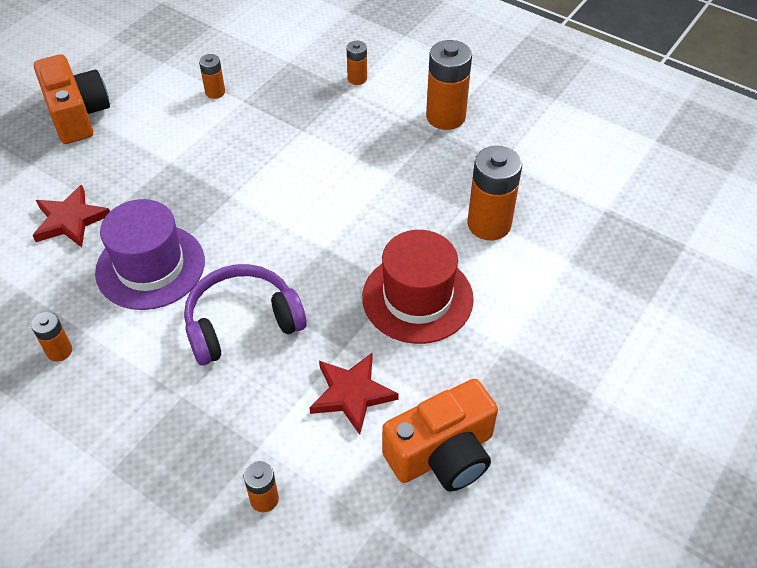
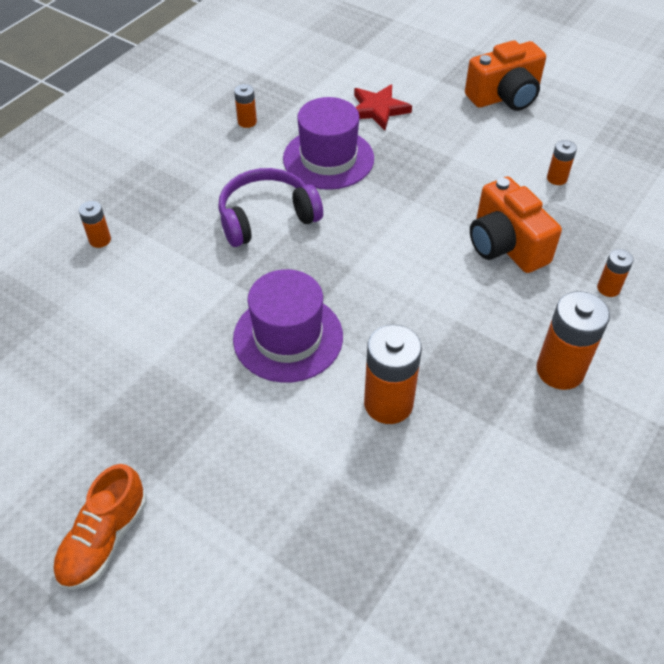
camera: 90 degrees right, 0 degrees up
purple headphones [184,264,307,365] -> purple headphones turned 90 degrees counterclockwise [218,168,323,247]
red star [309,353,399,435] -> none
red hat [362,230,474,344] -> purple hat [233,269,343,383]
orange camera [382,379,498,492] -> orange camera moved to [470,176,562,273]
none -> orange shoe [53,464,147,590]

